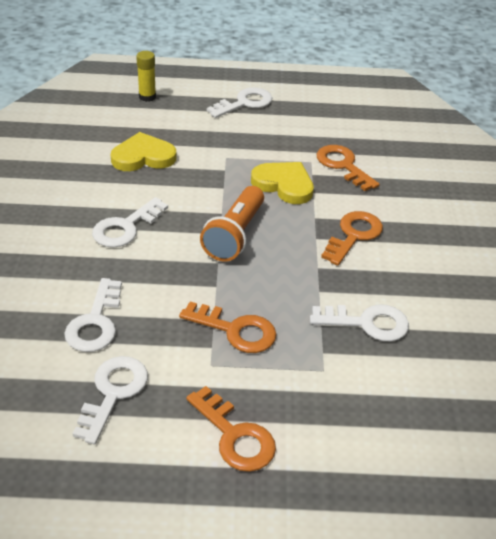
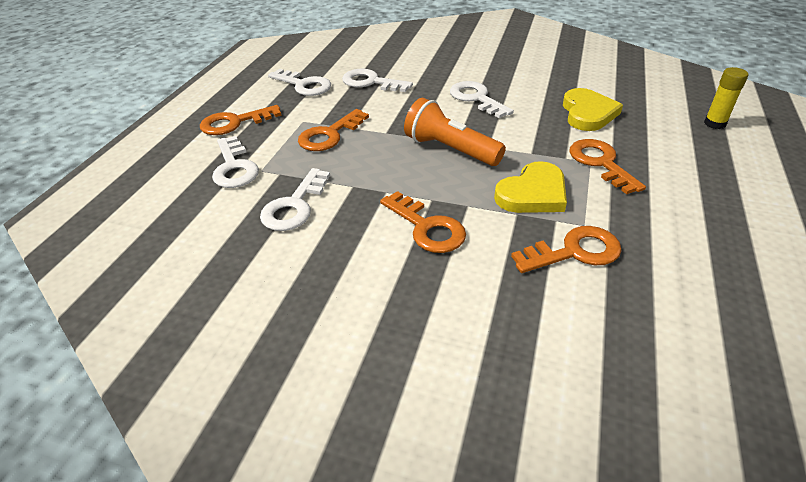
camera: 110 degrees right, 0 degrees up
white key [207,87,272,118] -> white key moved to [212,136,259,188]
none -> orange key [569,139,646,194]

